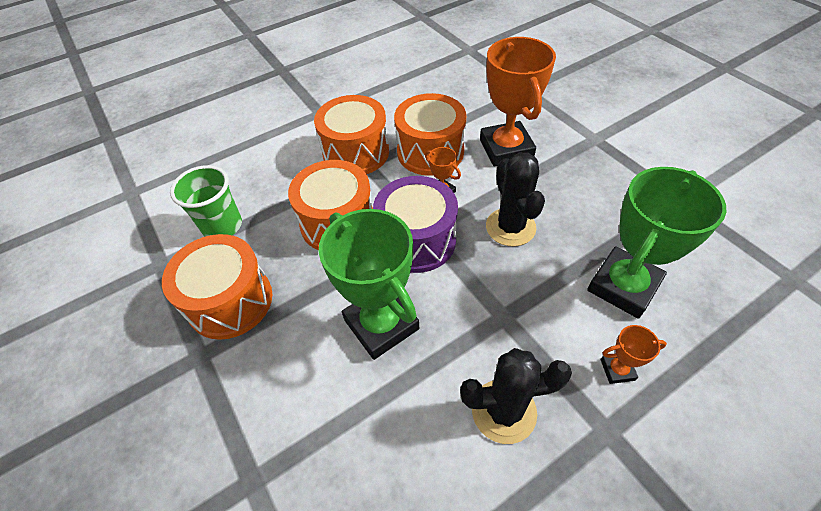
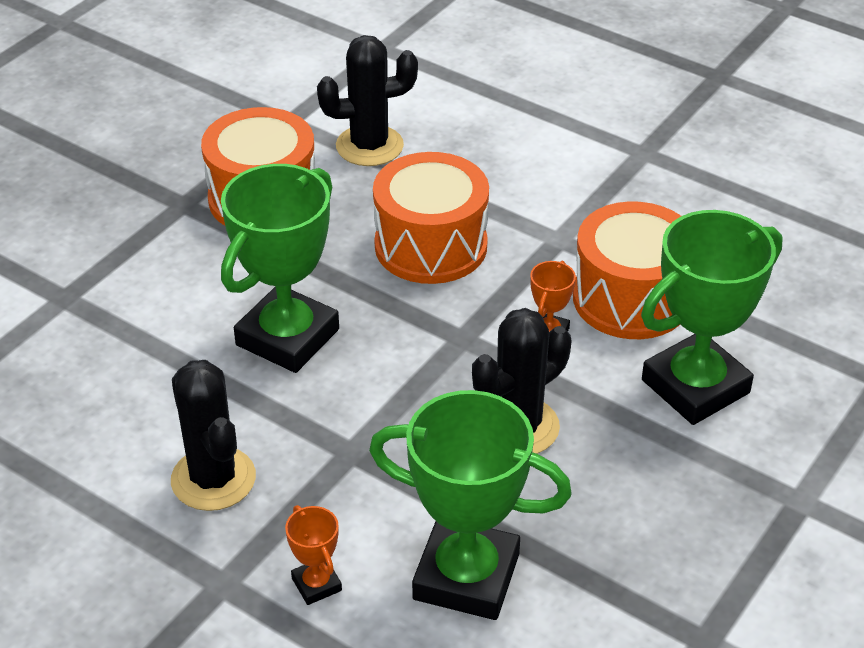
camera: 65 degrees right, 10 degrees down
green cup [170,165,242,237] -> black cactus [317,35,418,166]
orange drum [314,95,389,174] -> none
purple drum [373,176,458,273] -> none
orange trophy [480,37,556,166] -> green trophy [641,210,782,425]

